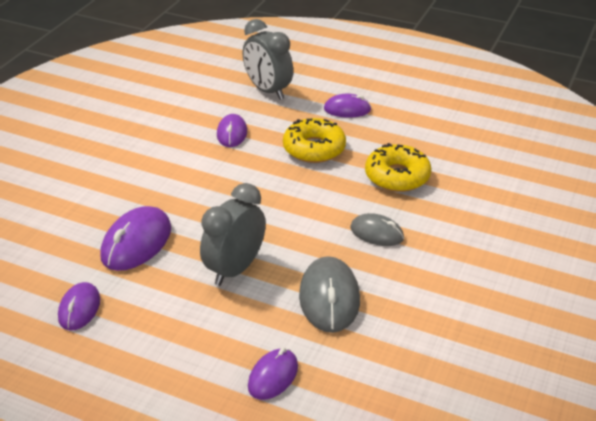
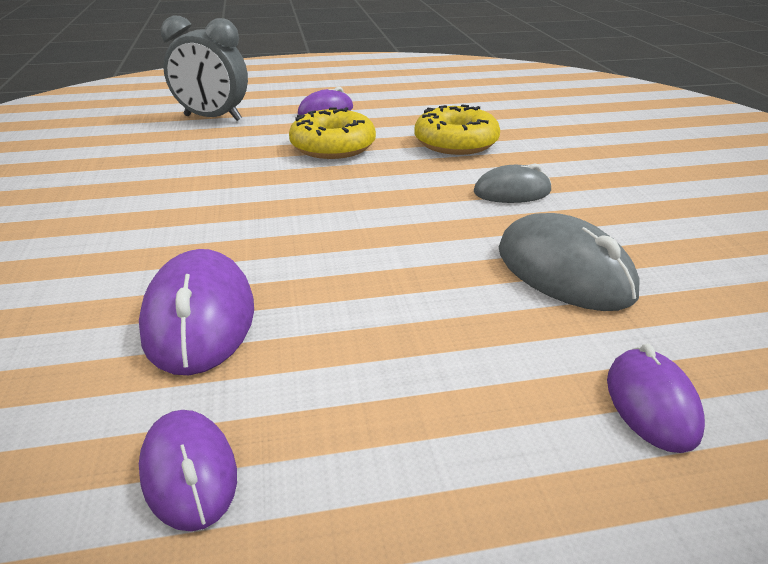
camera: 35 degrees left, 5 degrees down
grey clock [200,183,266,286] -> none
purple mouse [217,114,247,147] -> none

